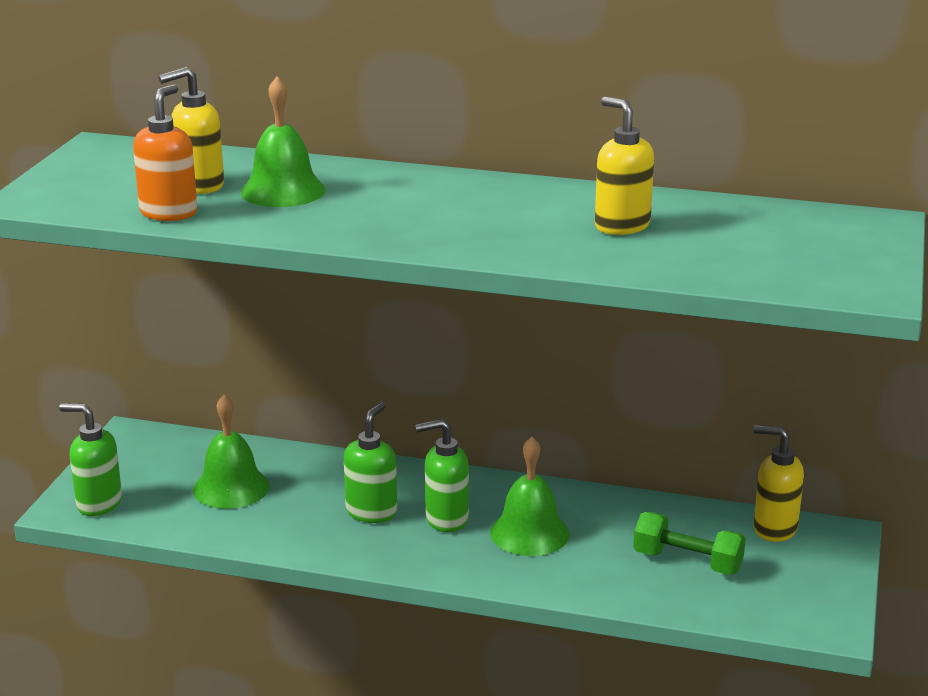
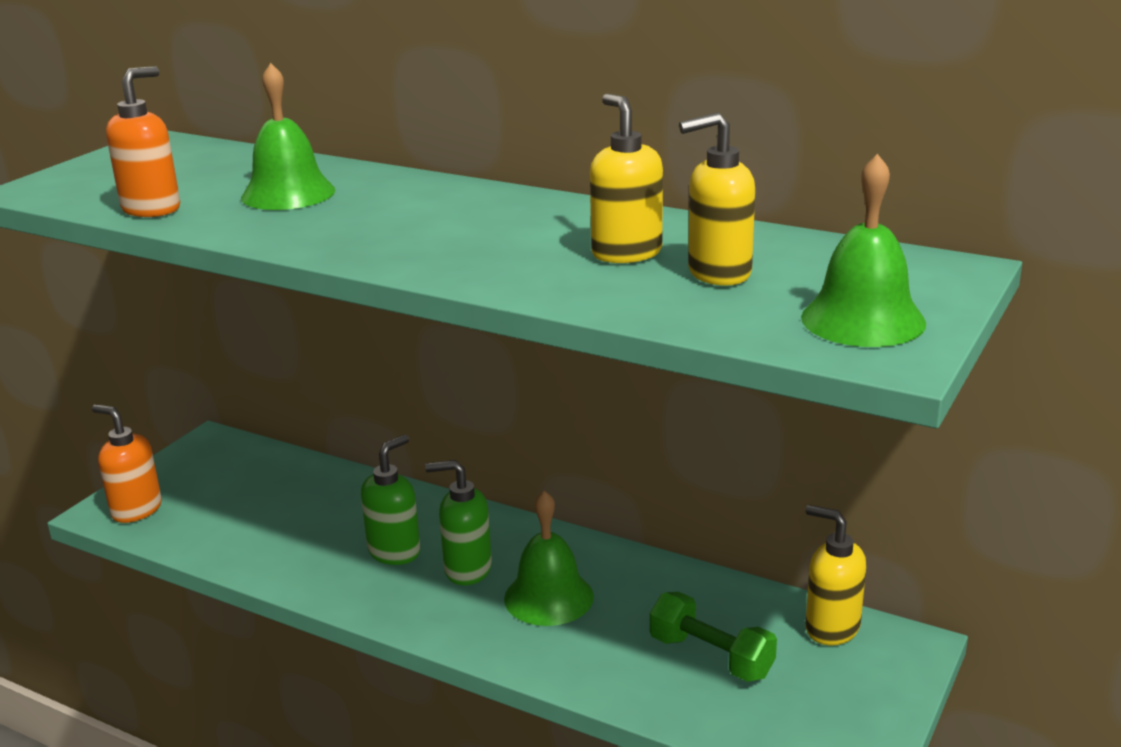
camera: 15 degrees right, 0 degrees up
green soap dispenser [59,403,122,516] -> orange soap dispenser [92,404,162,523]
yellow soap dispenser [158,67,224,194] -> yellow soap dispenser moved to [679,112,755,286]
green bell [193,394,270,509] -> green bell moved to [801,154,926,347]

